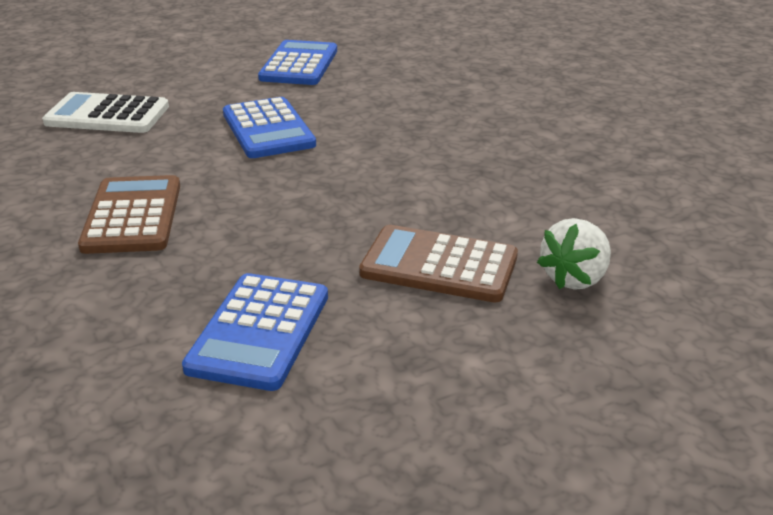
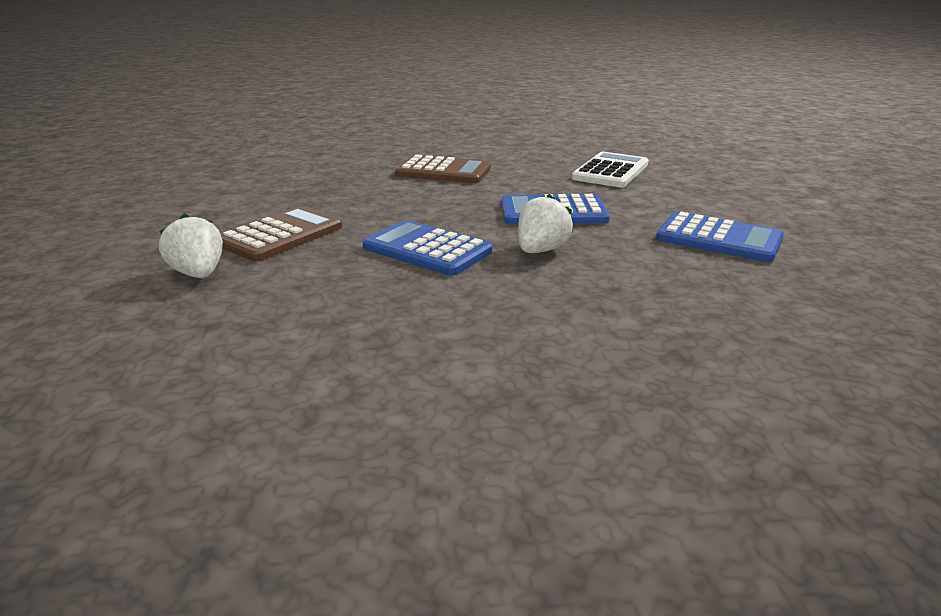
camera: 110 degrees right, 5 degrees down
blue calculator [182,273,328,391] -> blue calculator moved to [363,220,492,276]
none -> white strawberry [518,194,573,253]

